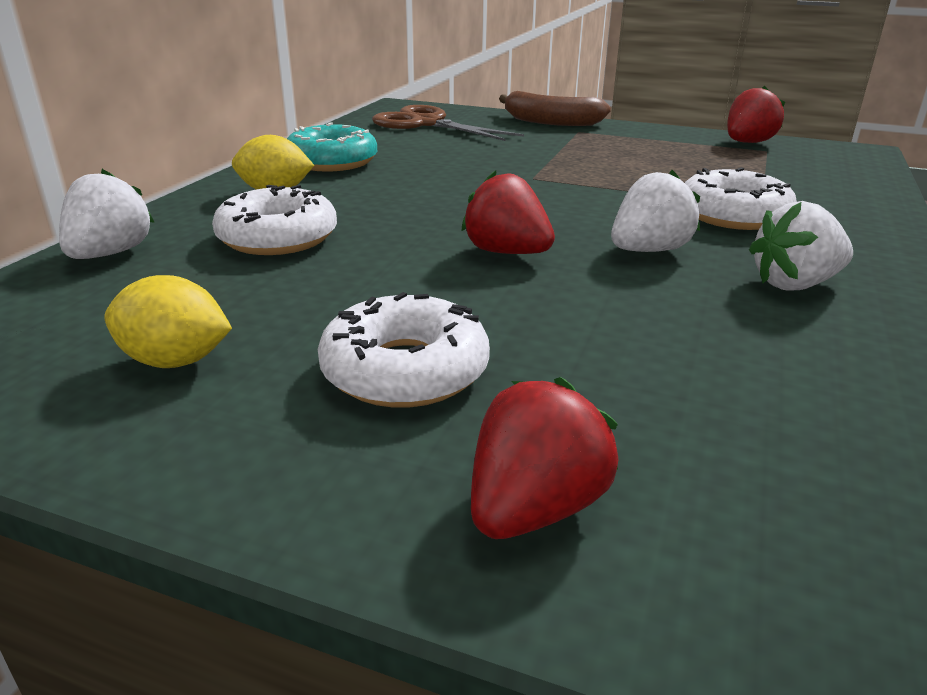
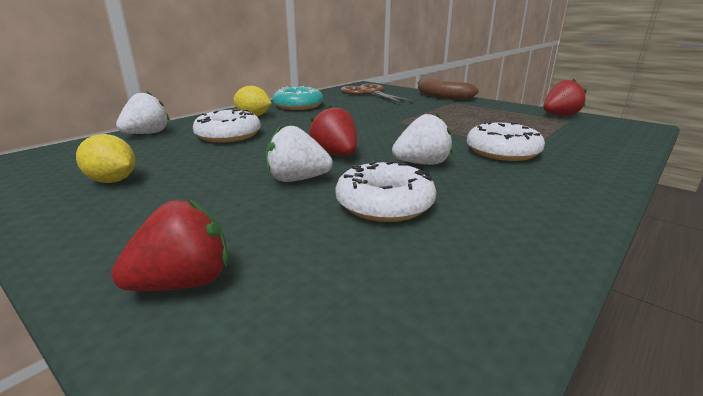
camera: 20 degrees right, 5 degrees down
white donut [318,292,490,408] -> white donut moved to [335,161,436,222]
white strawberry [749,201,853,291] -> white strawberry moved to [266,125,333,182]

